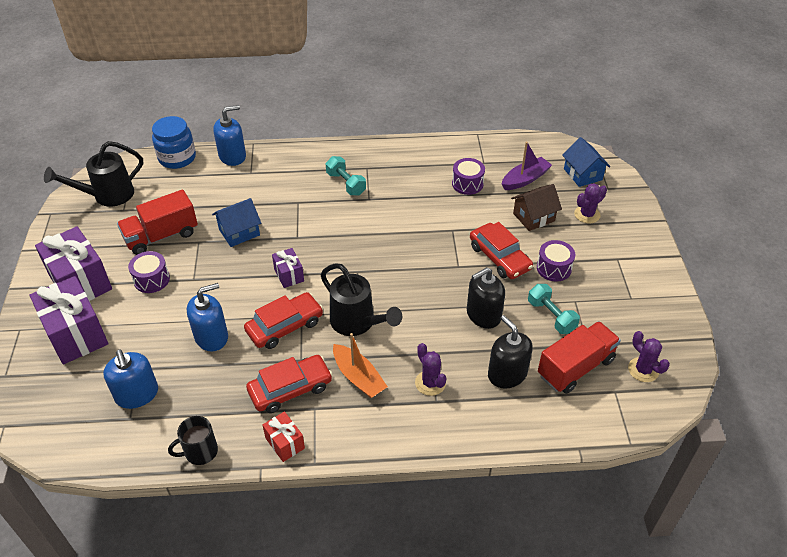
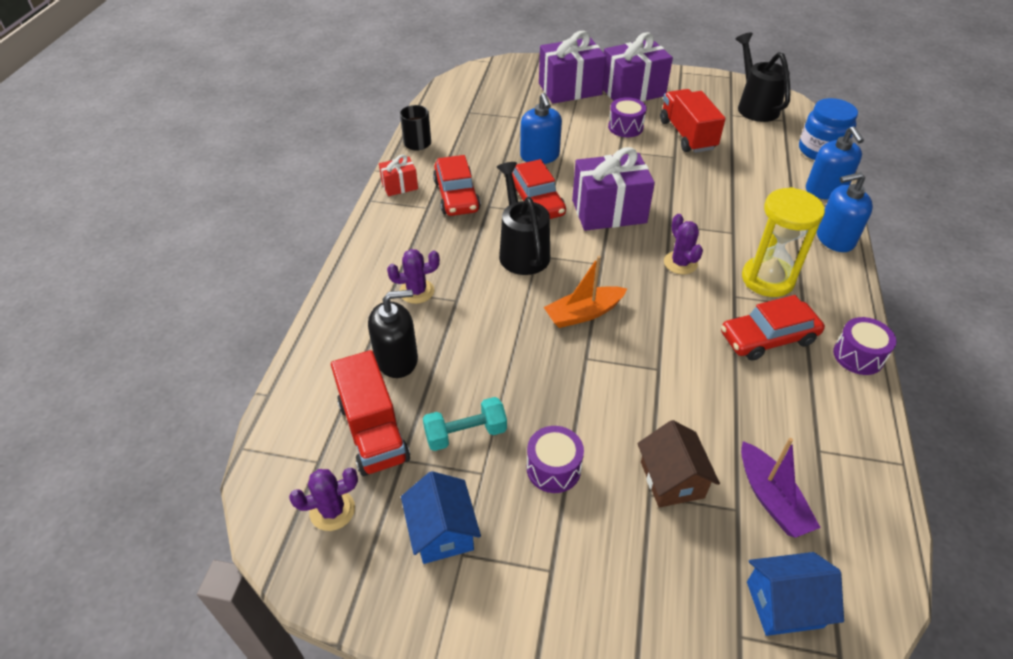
camera: 105 degrees right, 0 degrees up
blue soap dispenser [103,350,158,409] -> blue soap dispenser moved to [817,172,873,252]
blue house [212,198,261,247] -> blue house moved to [401,471,481,564]
purple gift [272,248,304,288] -> purple gift [572,147,655,231], size x1.99
black watering can [321,263,402,336] -> black watering can turned 105 degrees clockwise [497,162,550,275]
turquoise dumbbell [326,156,366,195] -> yellow hourglass [742,187,825,297]
orange boat [333,333,388,398] -> orange boat moved to [544,256,627,328]
purple drum [452,158,485,195] -> purple drum moved to [833,317,896,375]
black soap dispenser [467,267,505,329] -> none
red car [470,222,533,279] -> red car moved to [721,295,825,361]
purple cactus [574,183,607,223] -> purple cactus moved to [664,214,703,274]

